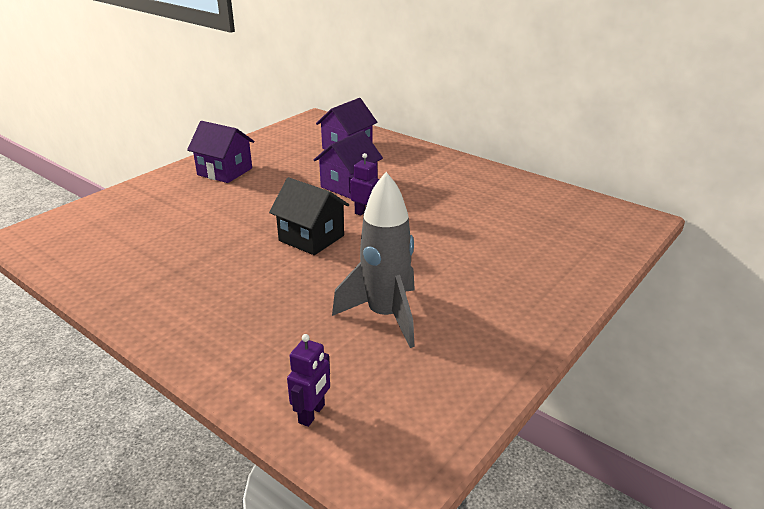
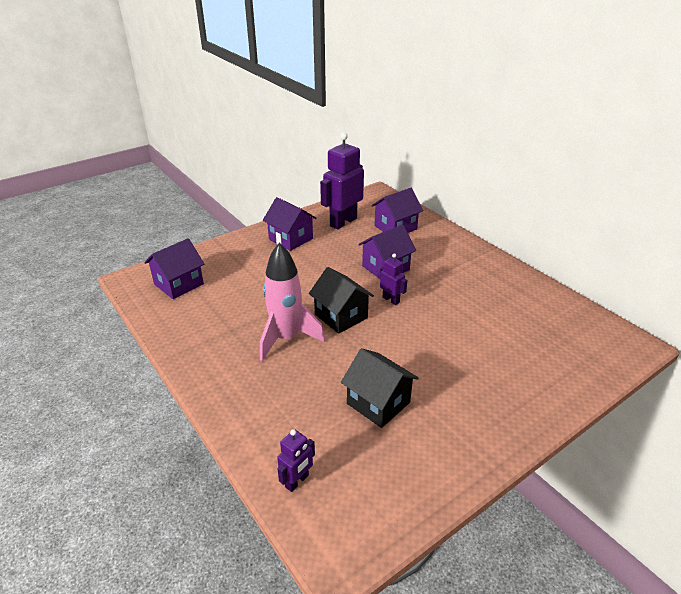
camera: 15 degrees right, 5 degrees up
grey rocket [332,172,415,348] -> black house [341,348,419,428]
none -> purple house [144,238,204,299]
none -> pink rocket [260,243,325,361]
none -> purple robot [320,133,364,230]

